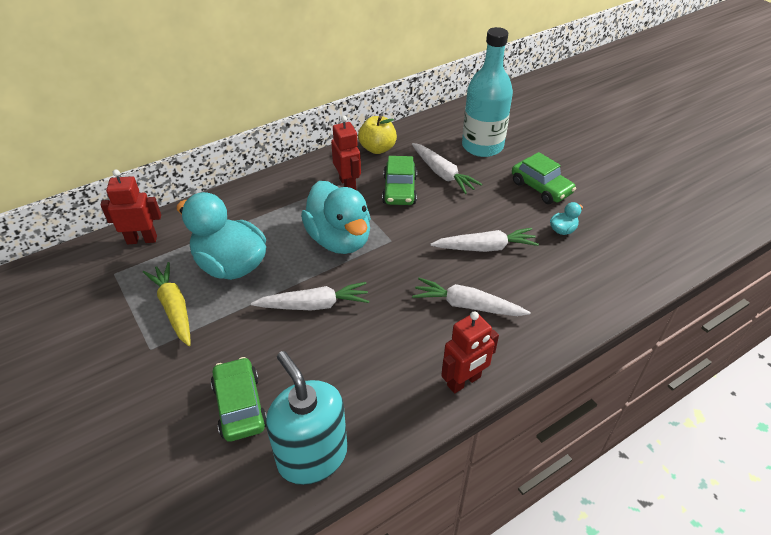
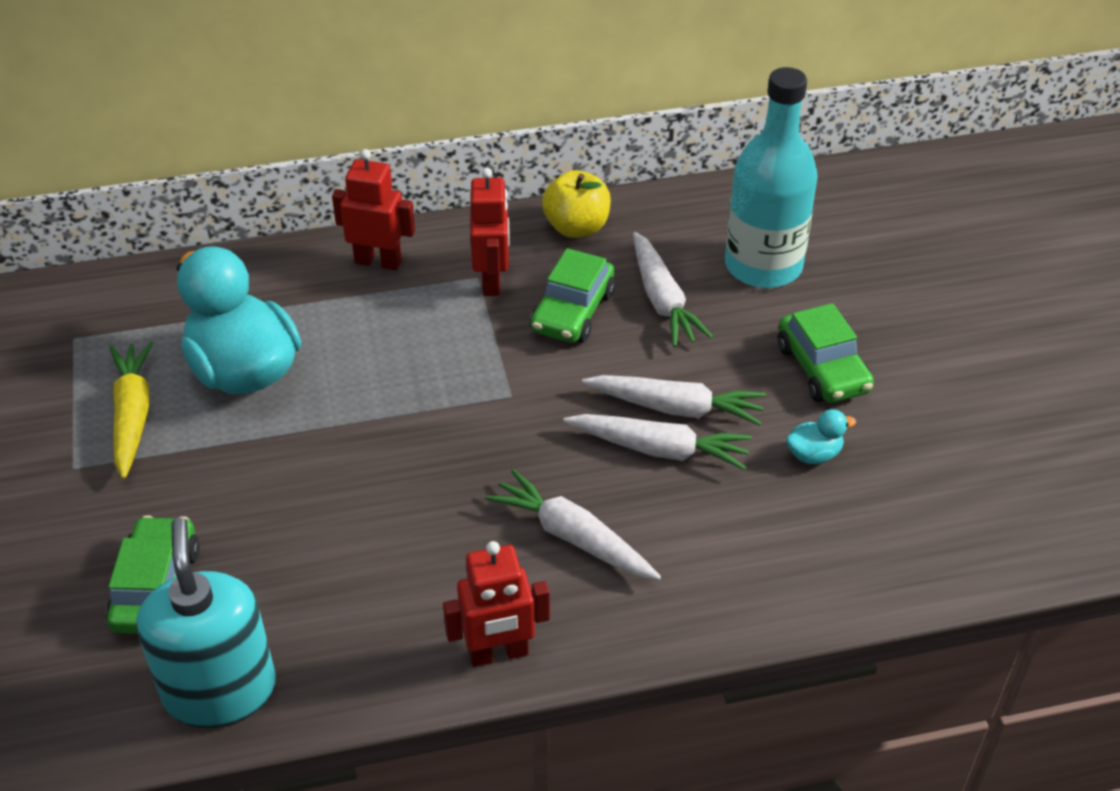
camera: 20 degrees right, 0 degrees up
red robot [100,169,161,244] -> red robot moved to [332,149,415,270]
white carrot [251,282,369,310] -> white carrot moved to [582,375,766,425]
turquoise duck [301,181,371,254] -> none

